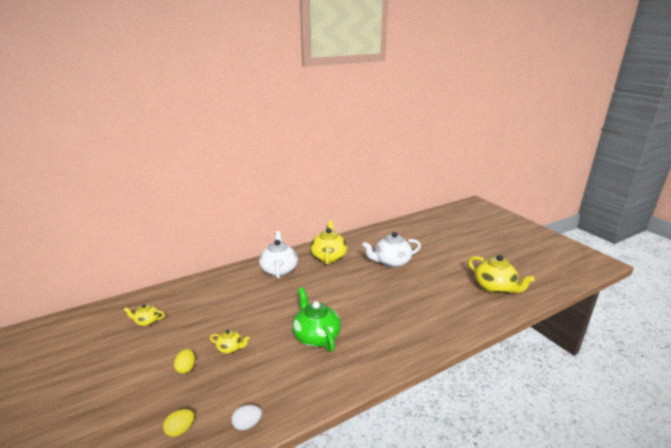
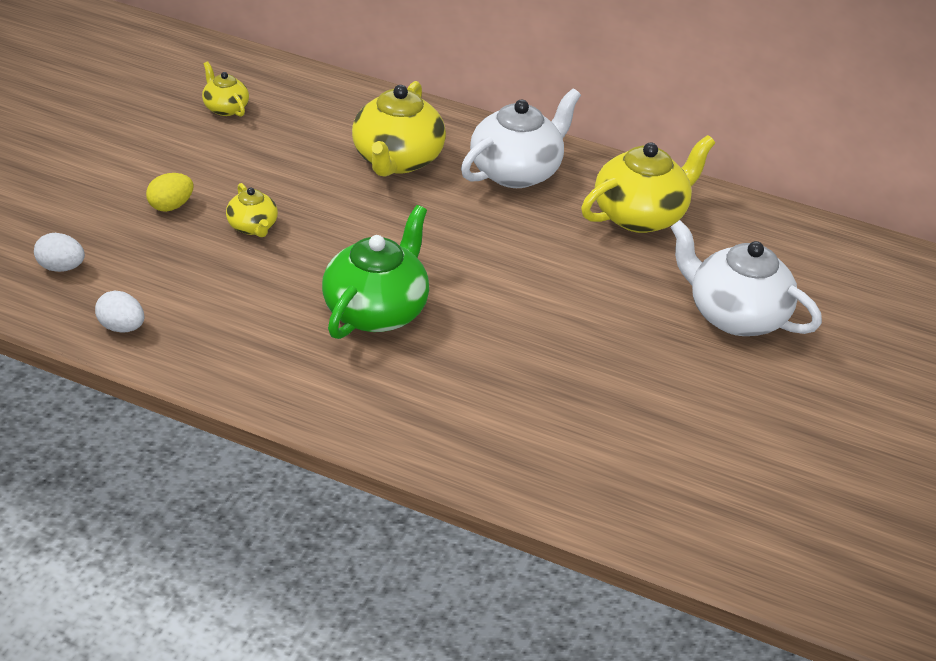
camera: 50 degrees right, 15 degrees up
yellow egg [163,409,194,437] -> white egg [34,233,85,272]
yellow teapot [468,255,535,294] -> yellow teapot moved to [352,81,446,177]

